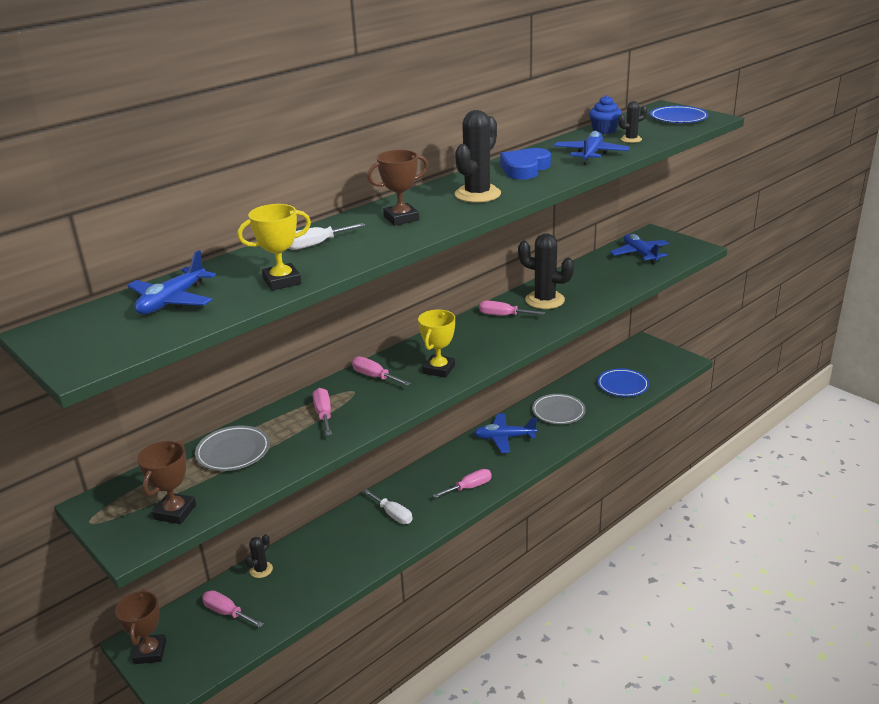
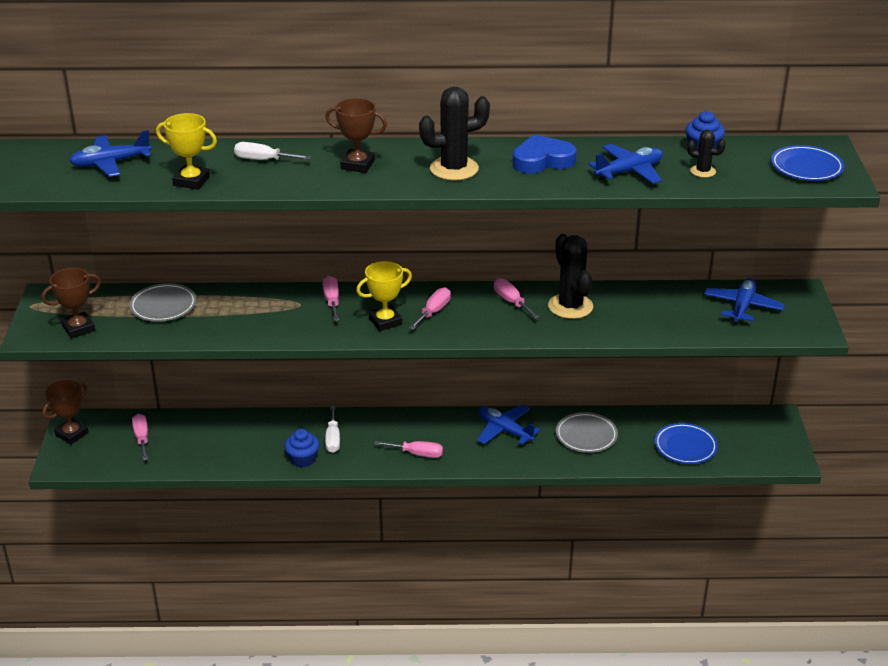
camera: 40 degrees right, 5 degrees up
black cactus [245,534,273,578] -> none
pink screwdriver [313,388,332,435] -> pink screwdriver moved to [409,287,451,330]
none -> blue cupcake [284,429,320,468]

